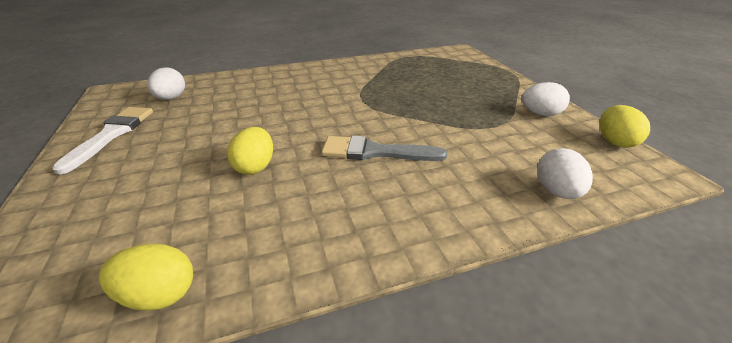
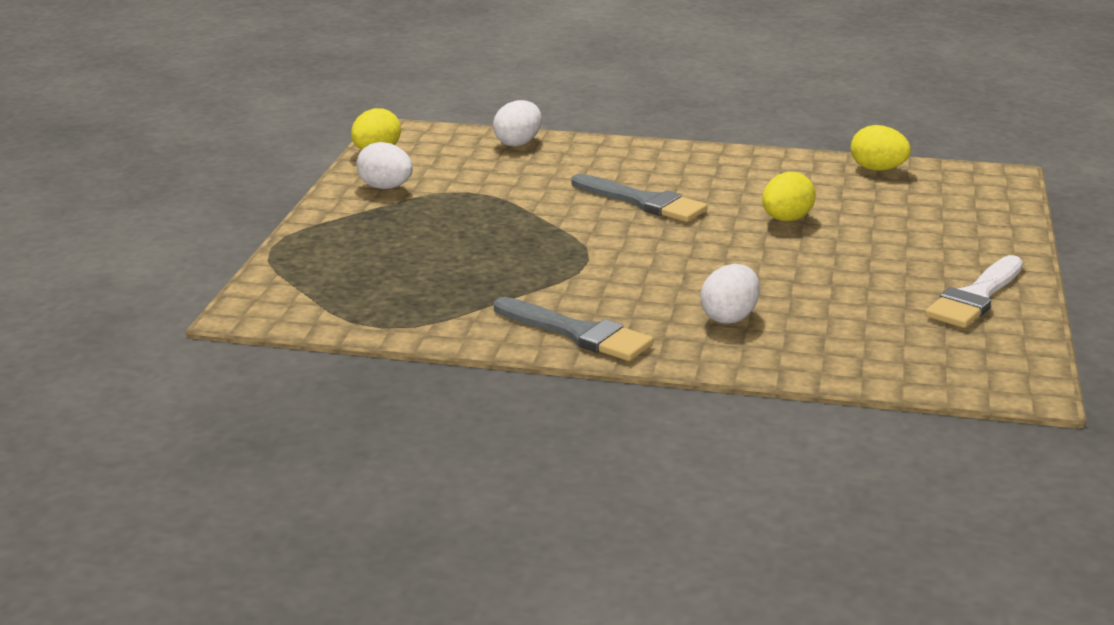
camera: 150 degrees left, 10 degrees down
white egg [147,67,185,100] -> white egg moved to [701,264,760,324]
none -> grey brush [494,297,654,361]

